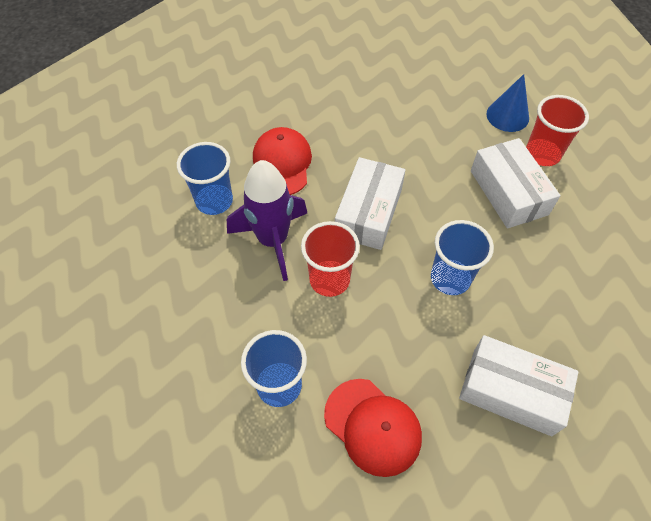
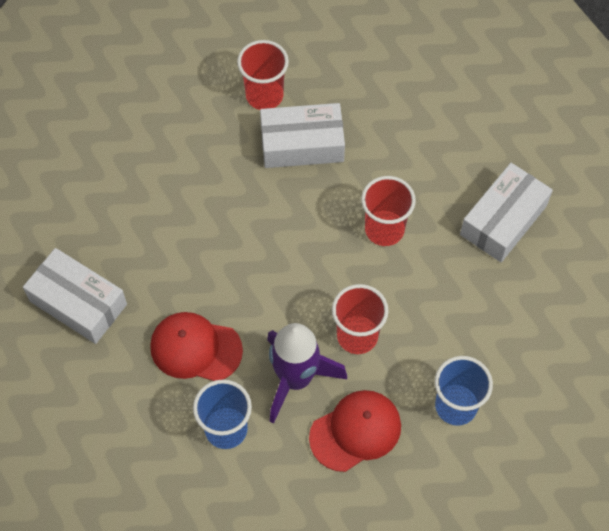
camera: 75 degrees left, 5 degrees up
red cap [324,379,422,477] -> red cap moved to [309,390,401,472]
white box [335,157,405,250] -> white box moved to [23,248,127,344]
blue cup [431,220,494,295] -> red cup [361,176,416,246]
blue cone [486,74,529,132] -> none

